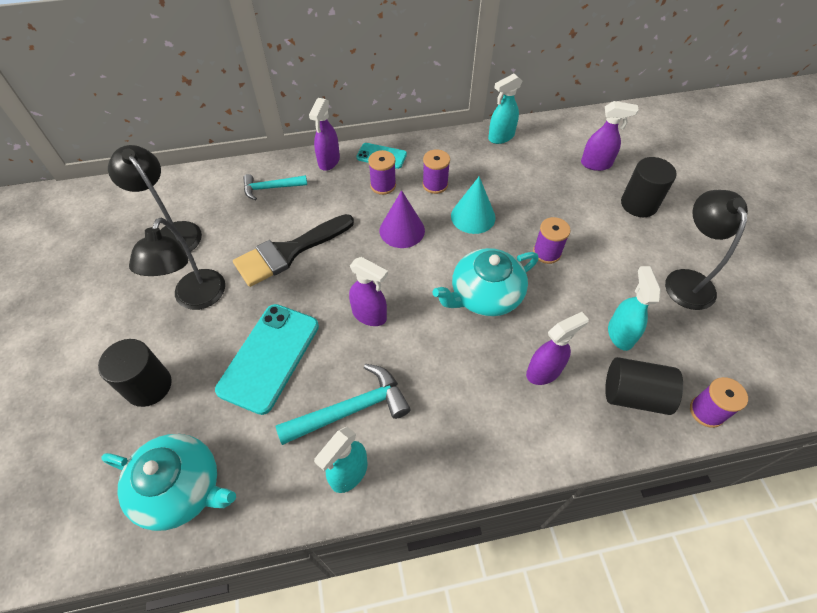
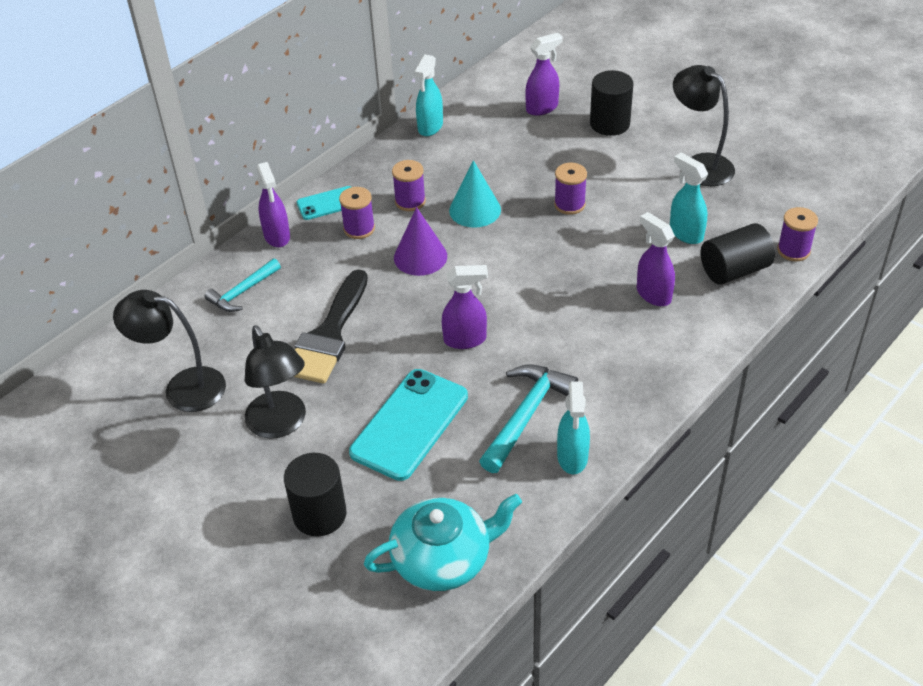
camera: 35 degrees left, 10 degrees down
turquoise phone [215,304,319,415] -> turquoise phone turned 45 degrees clockwise [349,369,468,481]
turquoise teapot [433,248,539,316] -> none
purple spray bottle [526,312,589,385] -> purple spray bottle turned 60 degrees counterclockwise [637,212,675,306]

